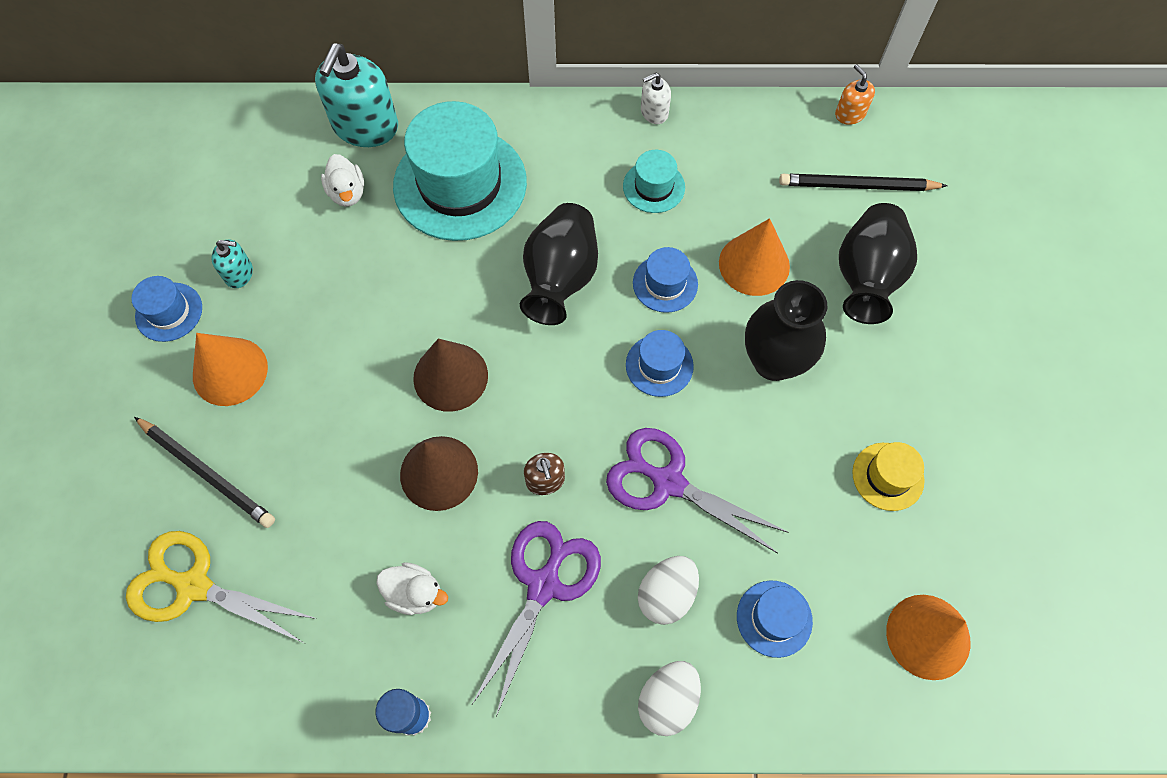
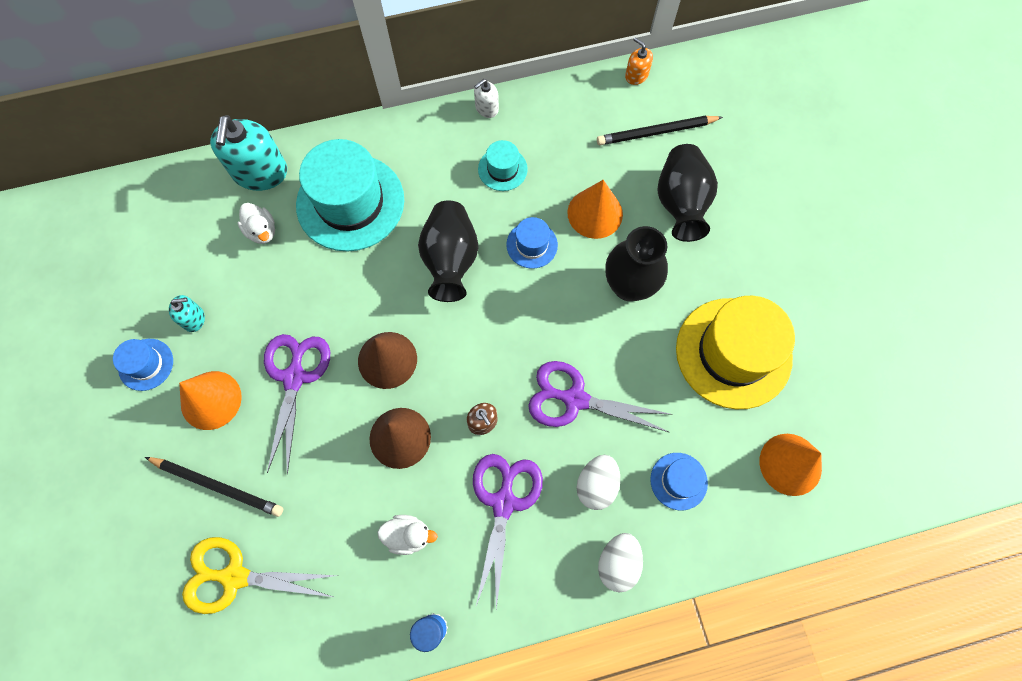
camera: 15 degrees left, 5 degrees up
blue hat [626,330,694,397] -> none
yellow hat [852,442,925,511] -> yellow hat [676,296,795,409], size x2.14
none -> purple scissors [264,334,330,475]

